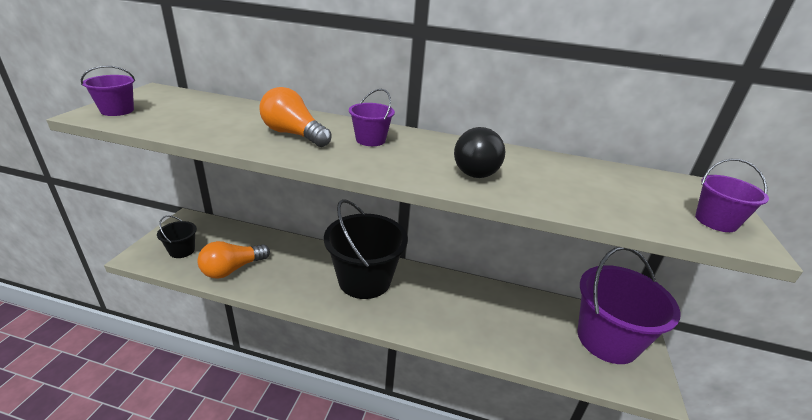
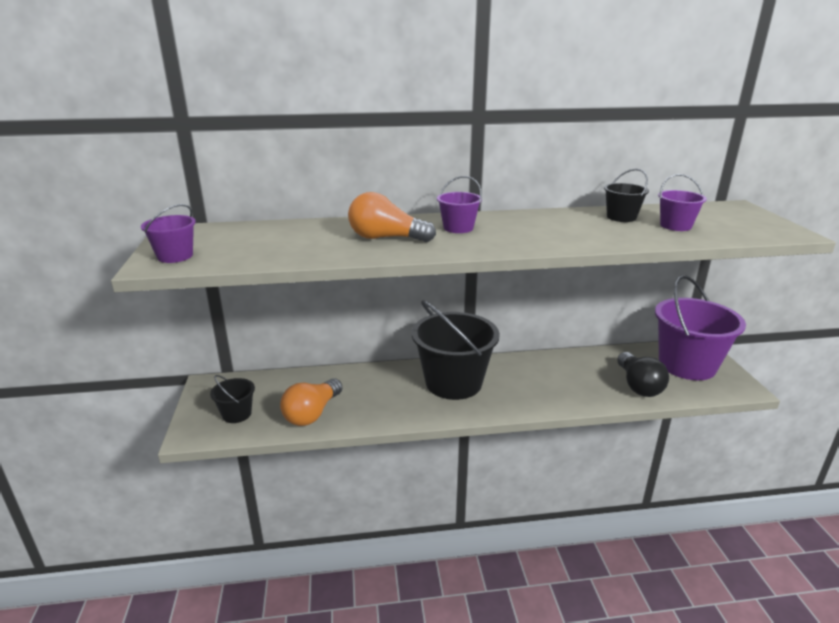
camera: 20 degrees left, 5 degrees down
black light bulb [454,127,505,178] -> black light bulb moved to [617,352,669,397]
purple bucket [695,159,769,232] -> purple bucket moved to [658,174,707,231]
none -> black bucket [604,169,649,222]

